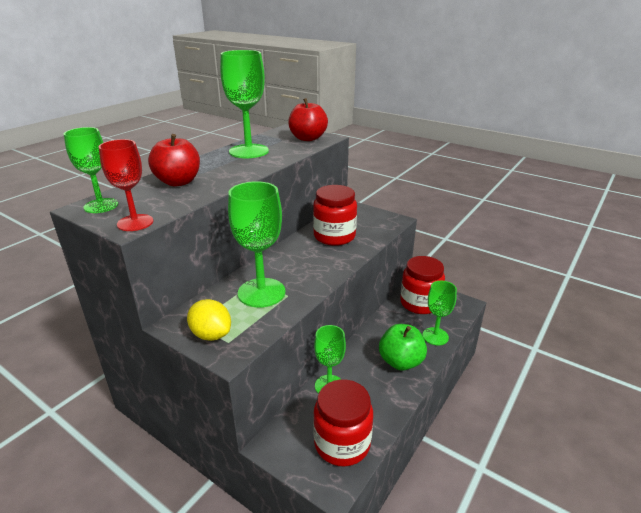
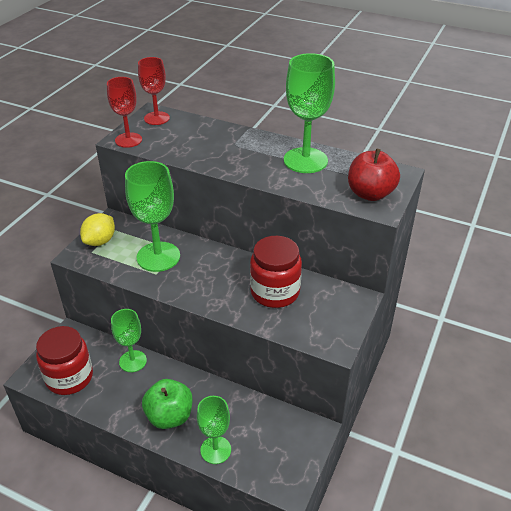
camera: 80 degrees right, 10 degrees up
green goblet [64,127,118,213] -> red goblet [138,57,170,125]
red apple [148,134,200,187] -> none
red jar [400,256,445,314] -> none

